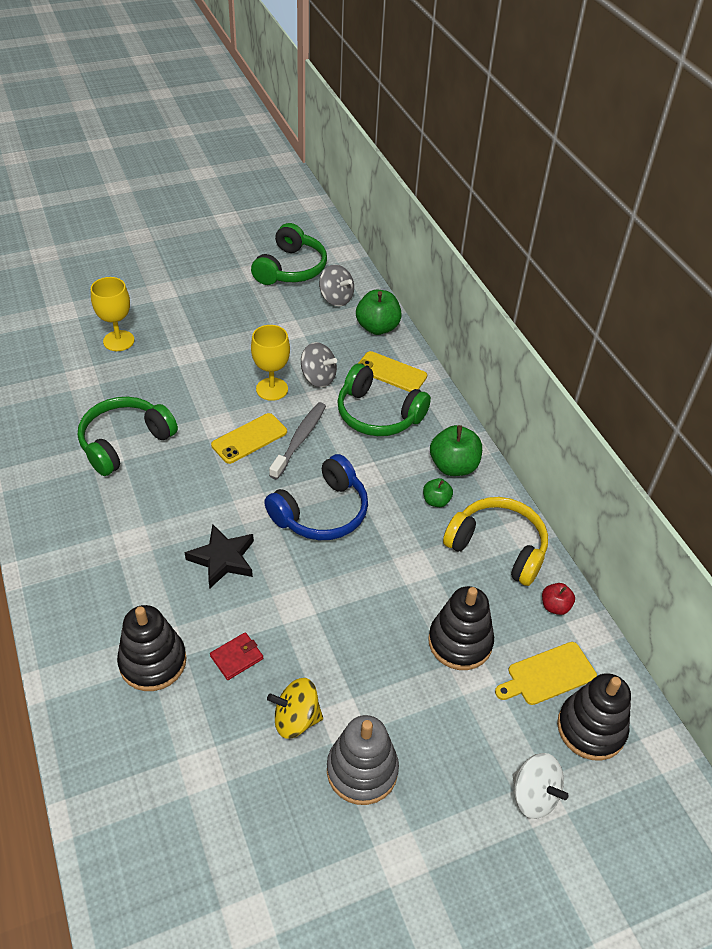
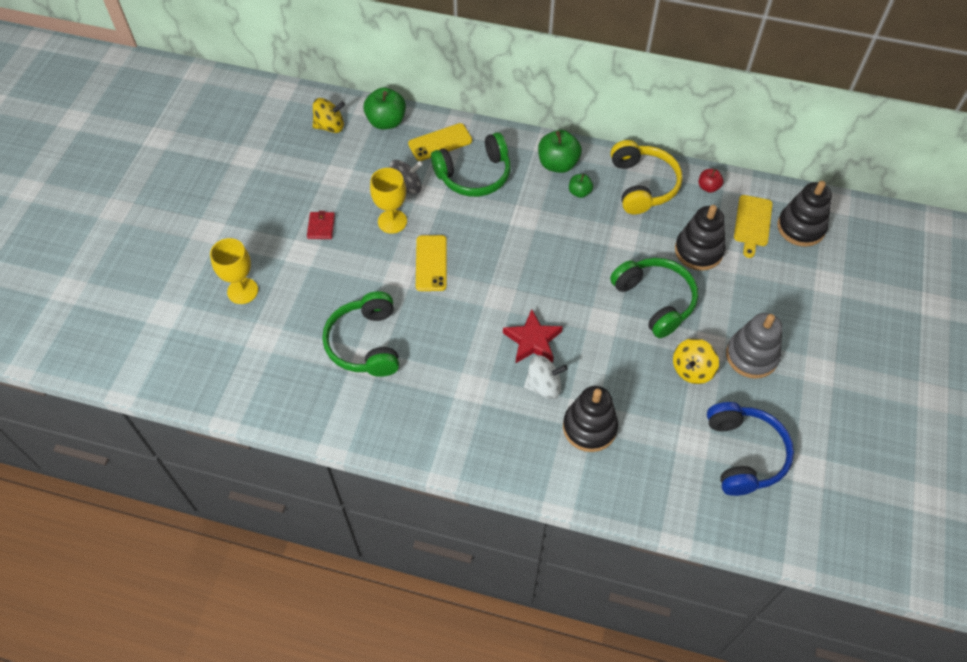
camera: 50 degrees left, 10 degrees up
black star [184,524,254,588] -> red star [503,309,563,363]
red wallet [210,632,263,680] -> red wallet moved to [307,211,335,239]
green headphones [251,223,327,285] -> green headphones moved to [610,258,698,338]
blue headphones [264,454,368,540] -> blue headphones moved to [707,402,794,496]
grey toothbrush [269,402,326,480] -> none
grey spinning top [319,264,354,306] -> yellow spinning top [313,98,345,133]
yellow headphones [443,497,548,586] -> yellow headphones turned 105 degrees clockwise [611,140,683,214]
white spinning top [513,753,569,819] -> white spinning top moved to [524,355,568,399]

